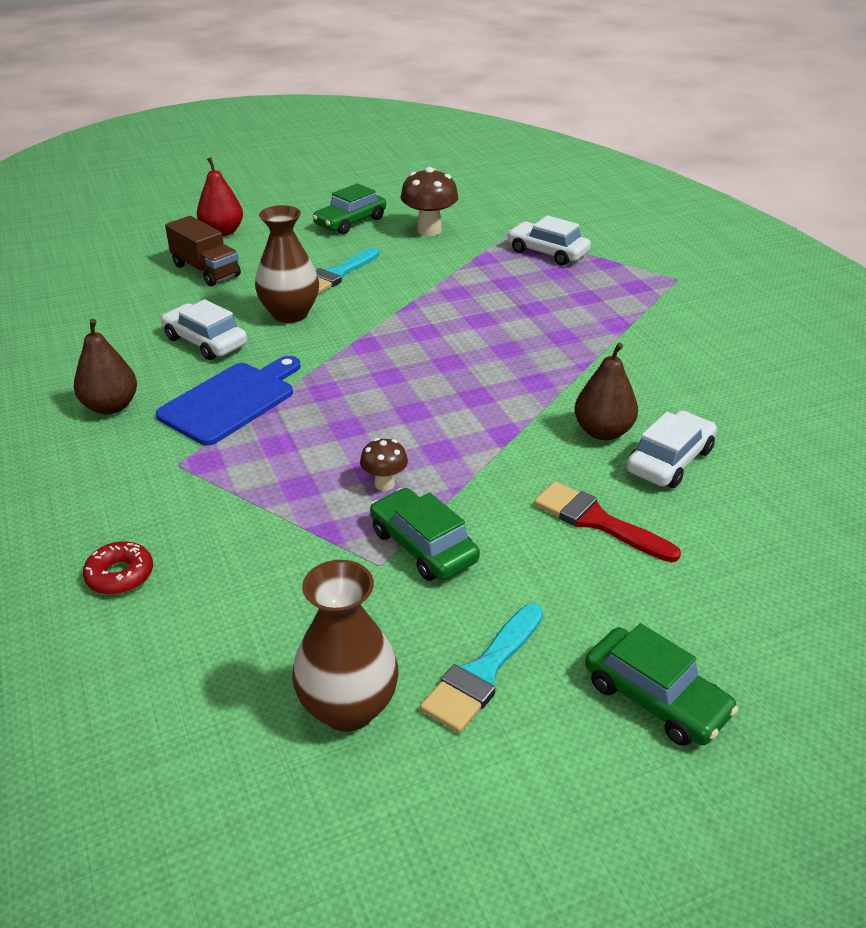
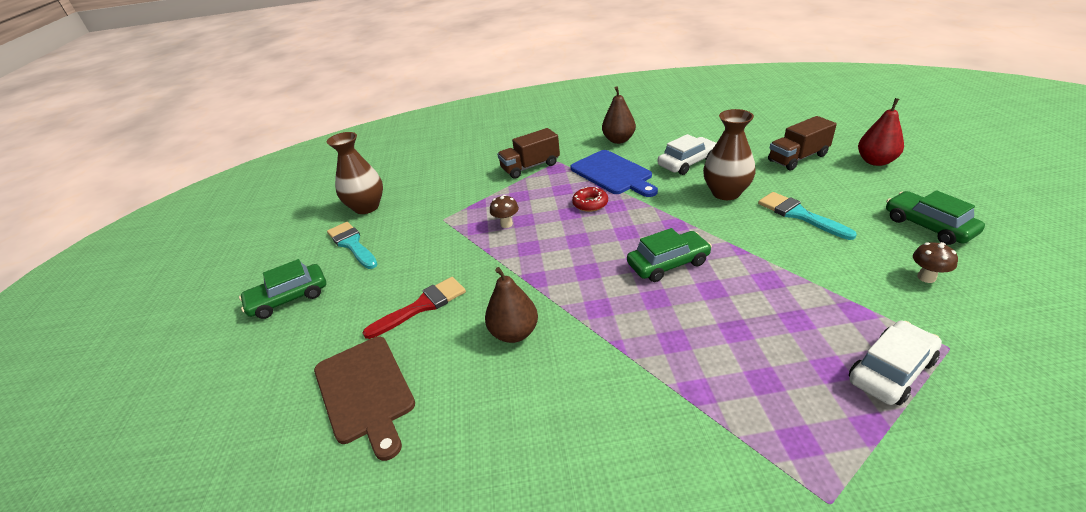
camera: 110 degrees right, 0 degrees up
red donut [83,541,153,595] -> red donut moved to [572,186,608,212]
green car [370,488,480,581] -> green car moved to [627,228,712,282]
brown mushroom [400,167,458,236] -> brown mushroom [913,242,958,283], size x0.56
white car [626,411,717,488] -> none
none -> brown cutting board [314,337,415,461]
none -> brown truck [497,128,560,179]

